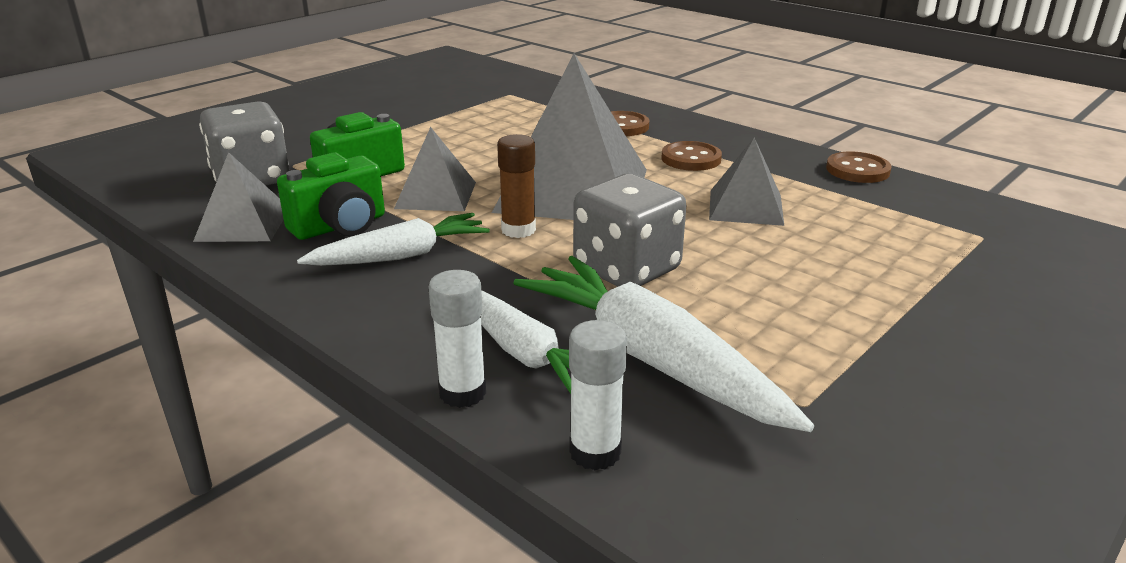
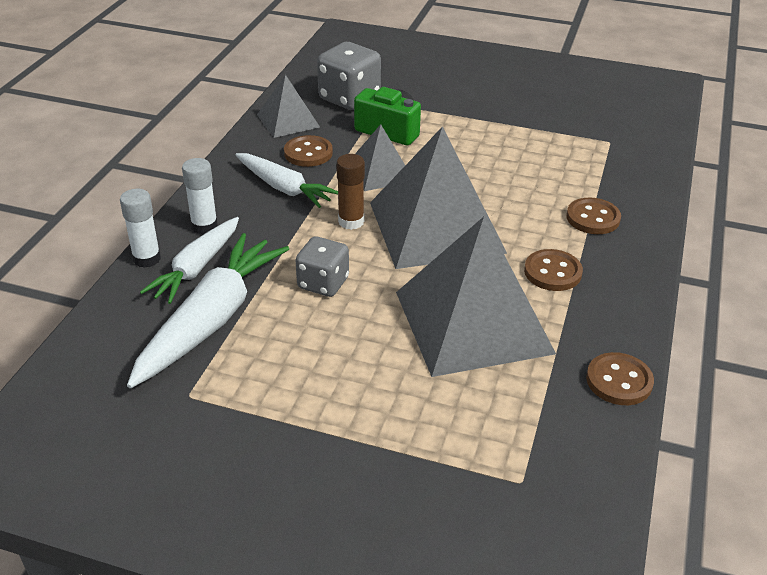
camera: 65 degrees right, 10 degrees up
green camera [277,152,385,240] -> brown button [284,135,333,167]
white glue stick [569,320,627,470] -> white glue stick moved to [182,158,218,234]
grey dice [573,174,686,287] -> grey dice [295,236,349,297], size x0.66
grey pyramid [709,138,784,226] -> grey pyramid [396,217,556,377], size x1.94

